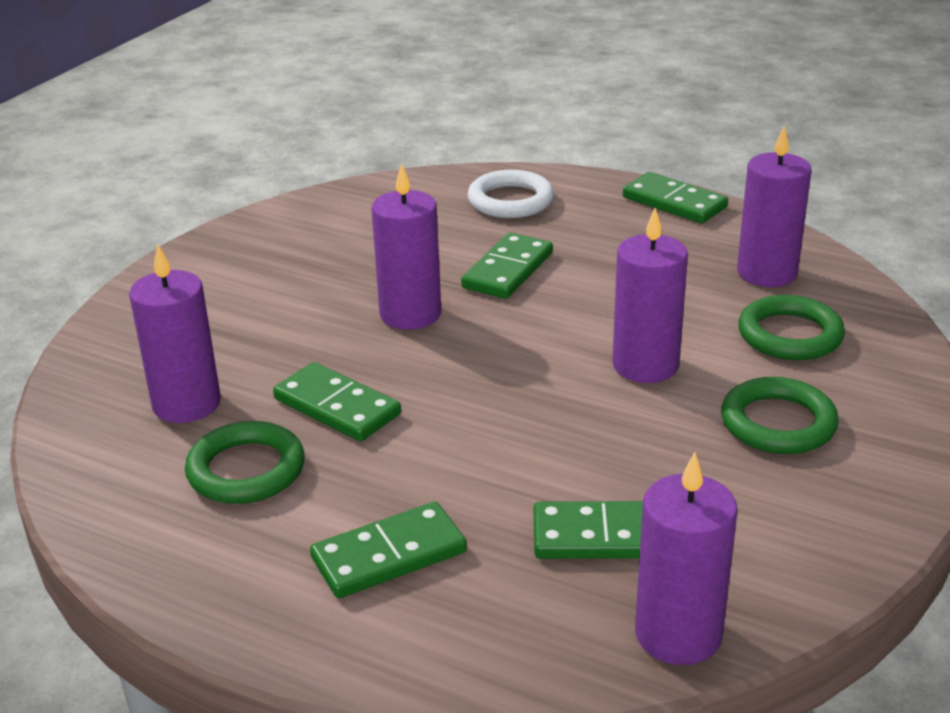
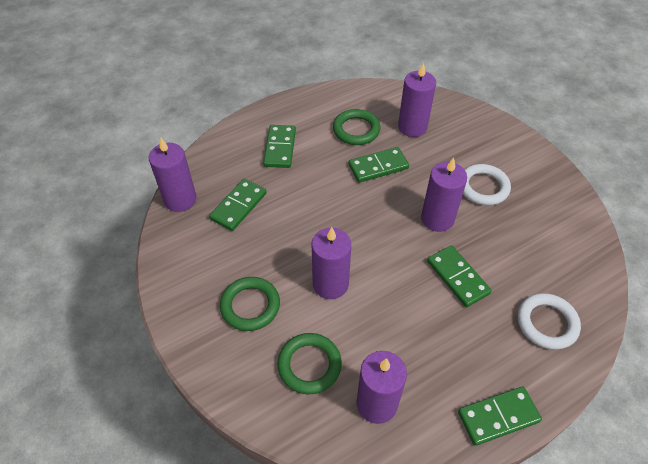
camera: 120 degrees right, 20 degrees up
none -> white ring [463,164,511,205]

